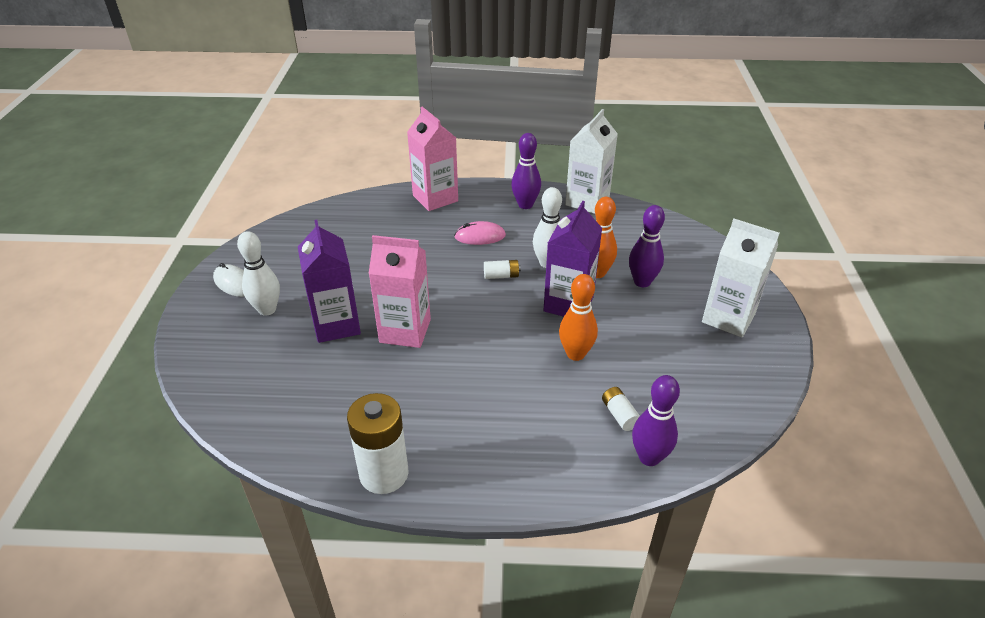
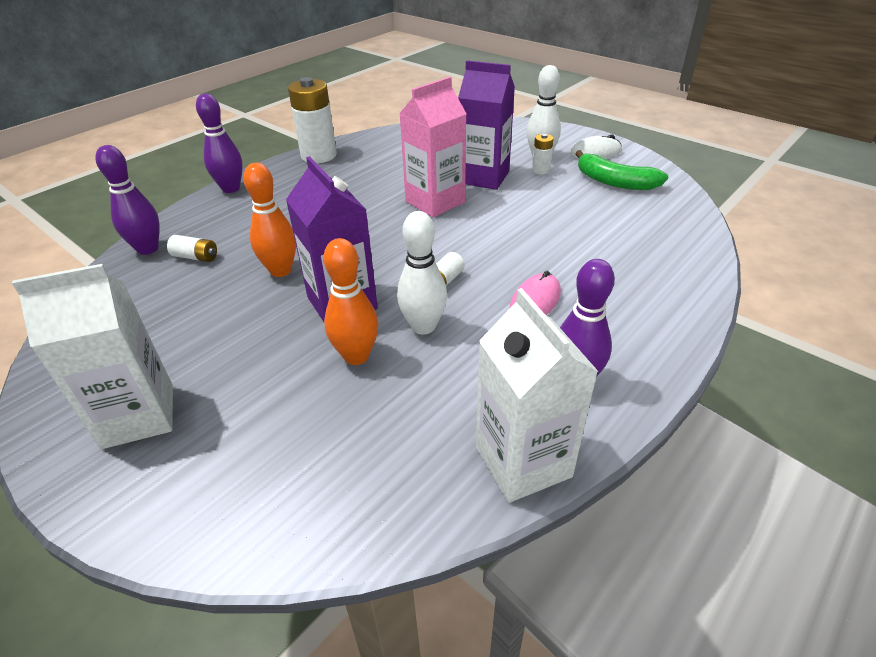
camera: 130 degrees right, 0 degrees up
pink carton [407,107,458,211] -> none
purple bowling pin [629,205,665,287] -> purple bowling pin moved to [196,93,243,193]
none -> white battery [532,134,554,175]
none -> green banana [575,150,668,190]

